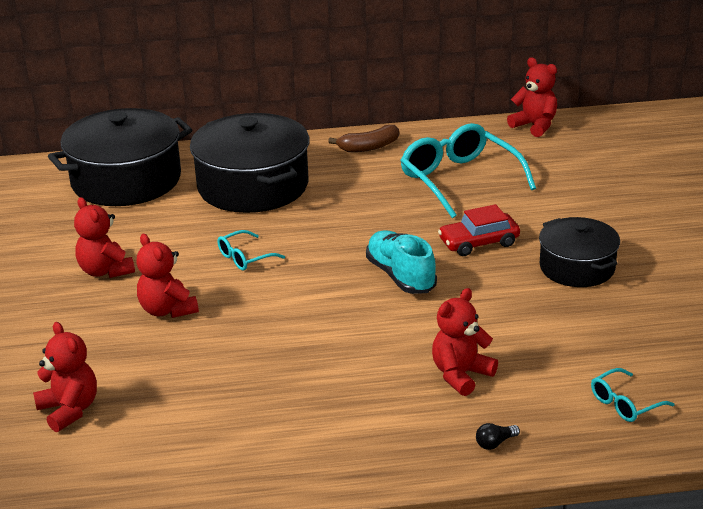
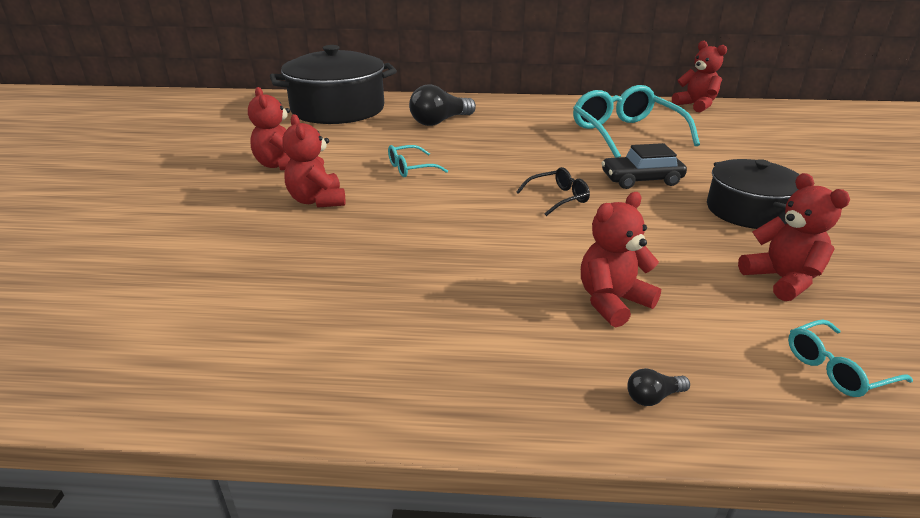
camera: 10 degrees right, 0 degrees up
red teddy bear [33,322,97,432] -> red teddy bear moved to [738,173,850,301]
black pot [190,113,309,213] -> black light bulb [409,85,476,126]
brown banana [328,125,399,152] -> none
turquoise shoe [366,230,437,294] -> black glasses [516,167,590,216]
red car [438,204,520,256] -> black car [601,143,687,189]

